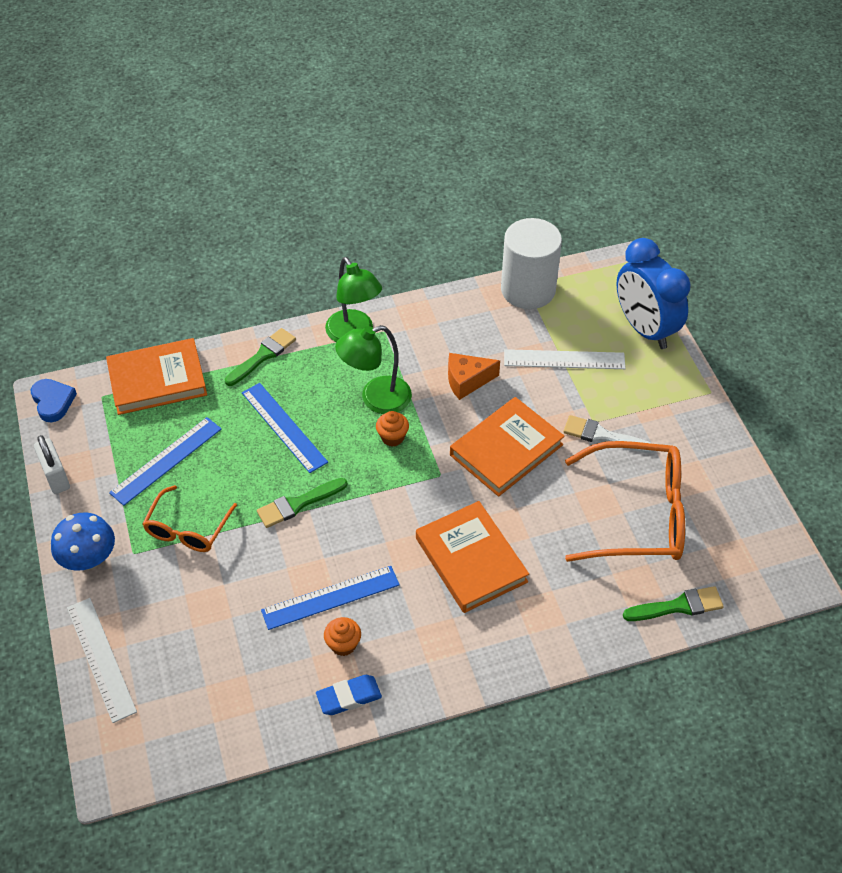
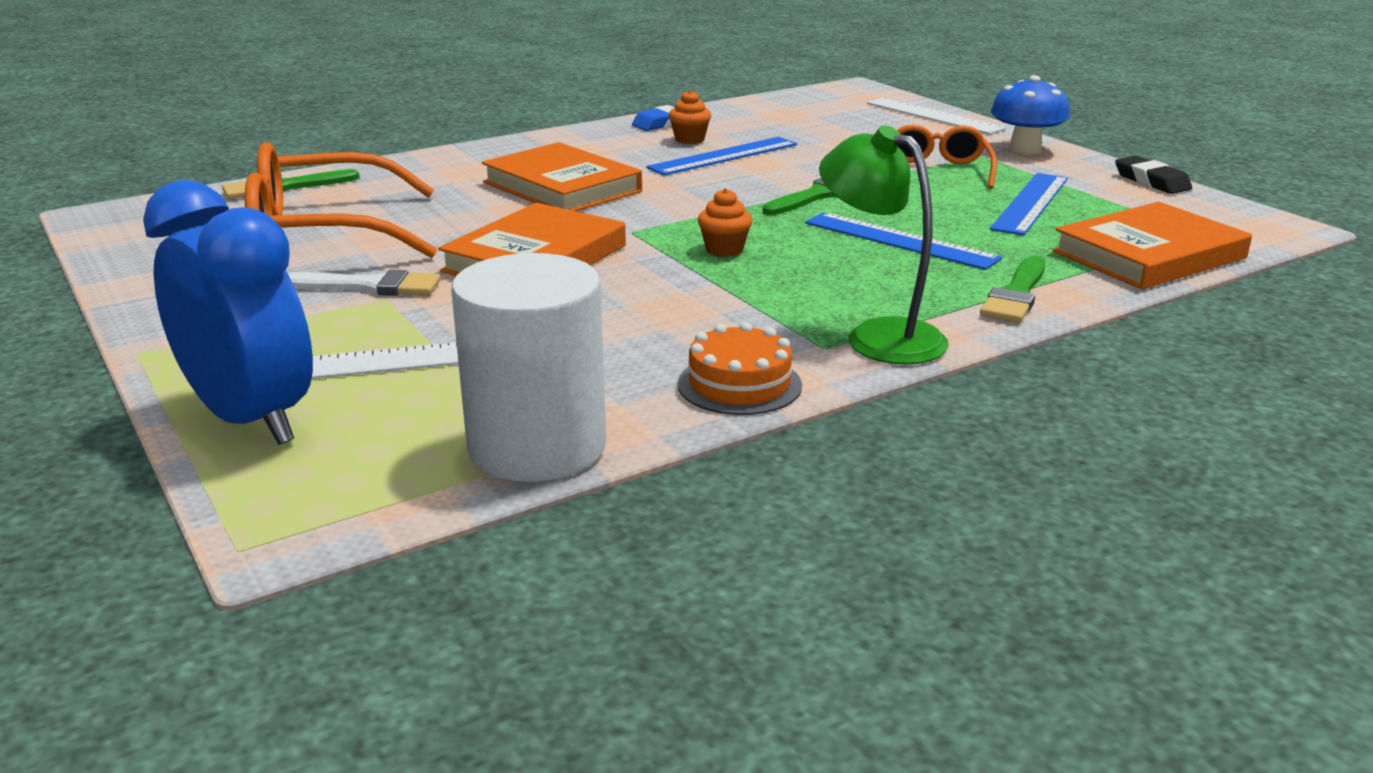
camera: 165 degrees right, 25 degrees down
blue heart [31,379,77,422] -> none
white padlock [34,435,70,494] -> black eraser [1115,156,1192,194]
green lamp [335,325,412,414] -> none
orange cheese [448,353,500,400] -> none
none -> orange cake [678,322,802,415]

